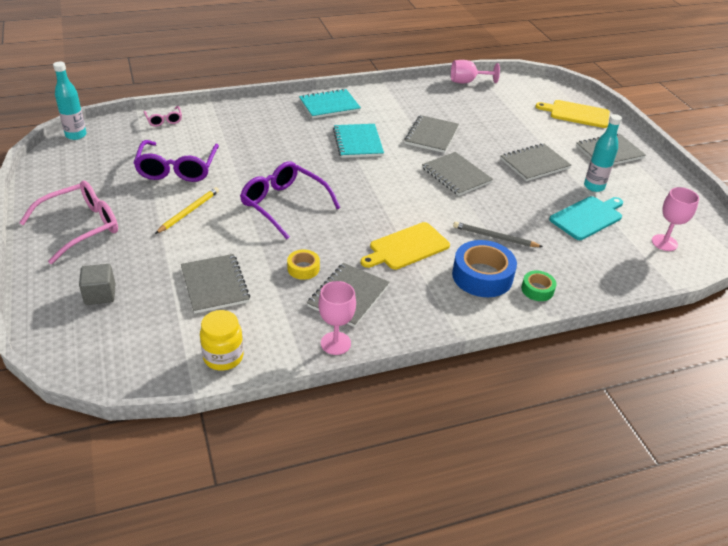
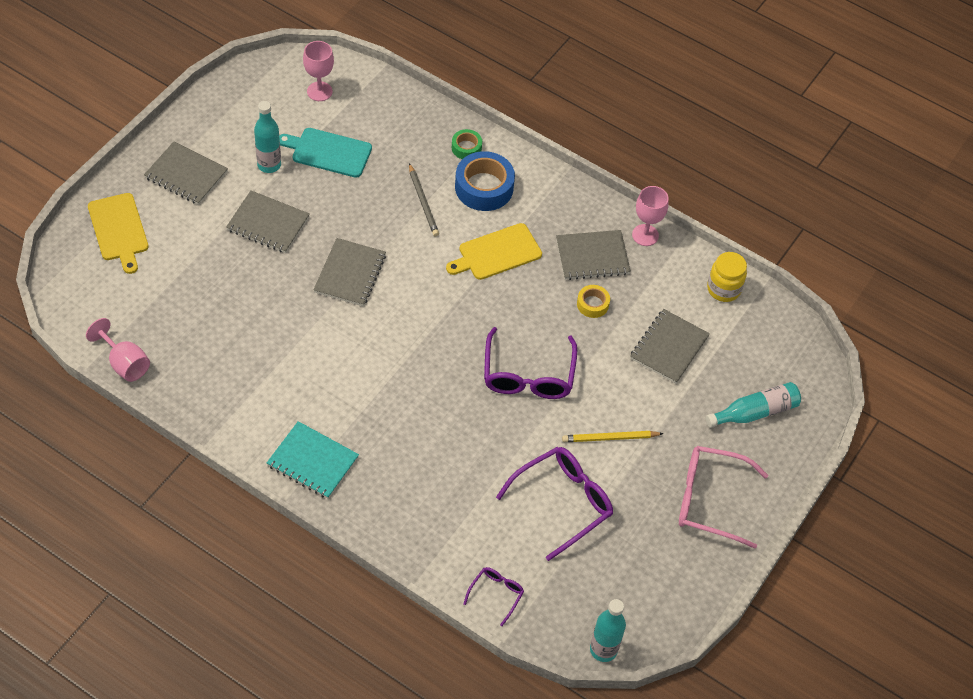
camera: 130 degrees left, 15 degrees up
grey cube [79,264,115,305] -> turquoise bottle [706,382,801,428]
pink glasses [144,106,182,127] -> purple glasses [463,567,524,626]
turquoise notebook [333,124,384,158] -> none
yellow cutting board [361,222,450,270] -> yellow cutting board turned 135 degrees clockwise [446,223,542,280]
grey notebook [404,115,459,153] -> none

